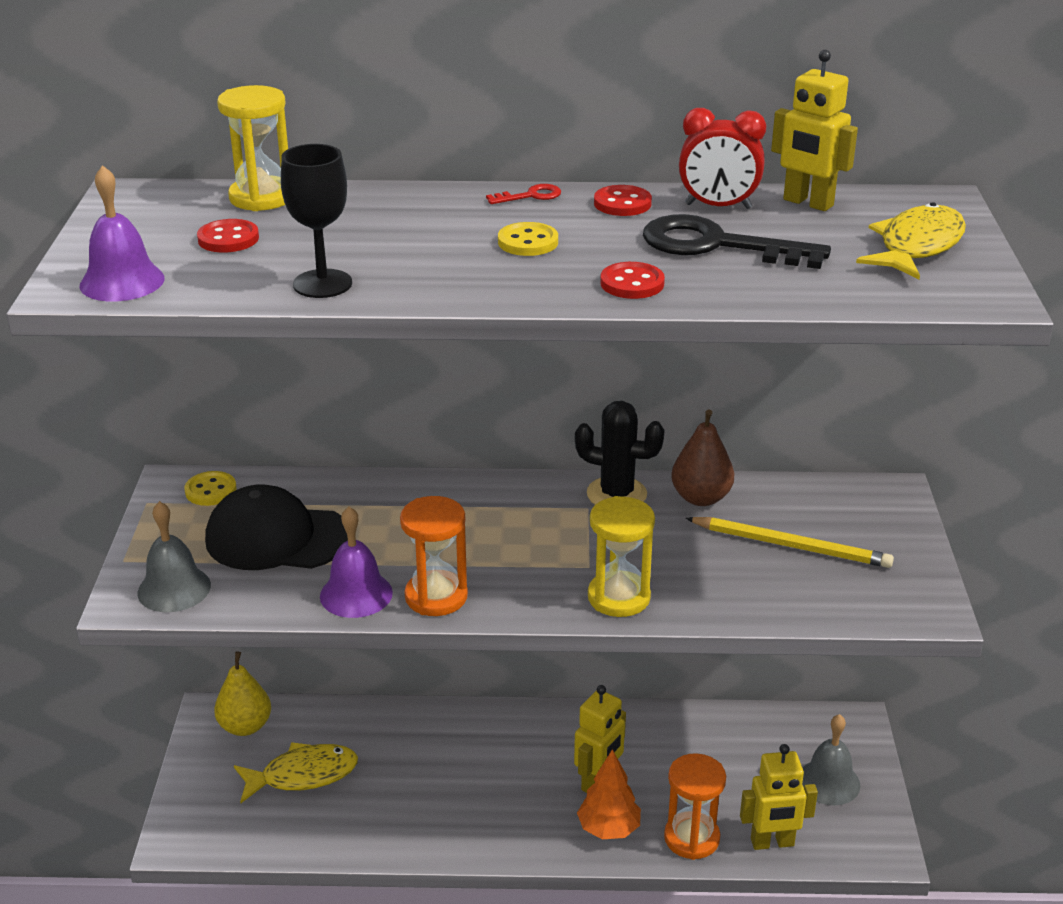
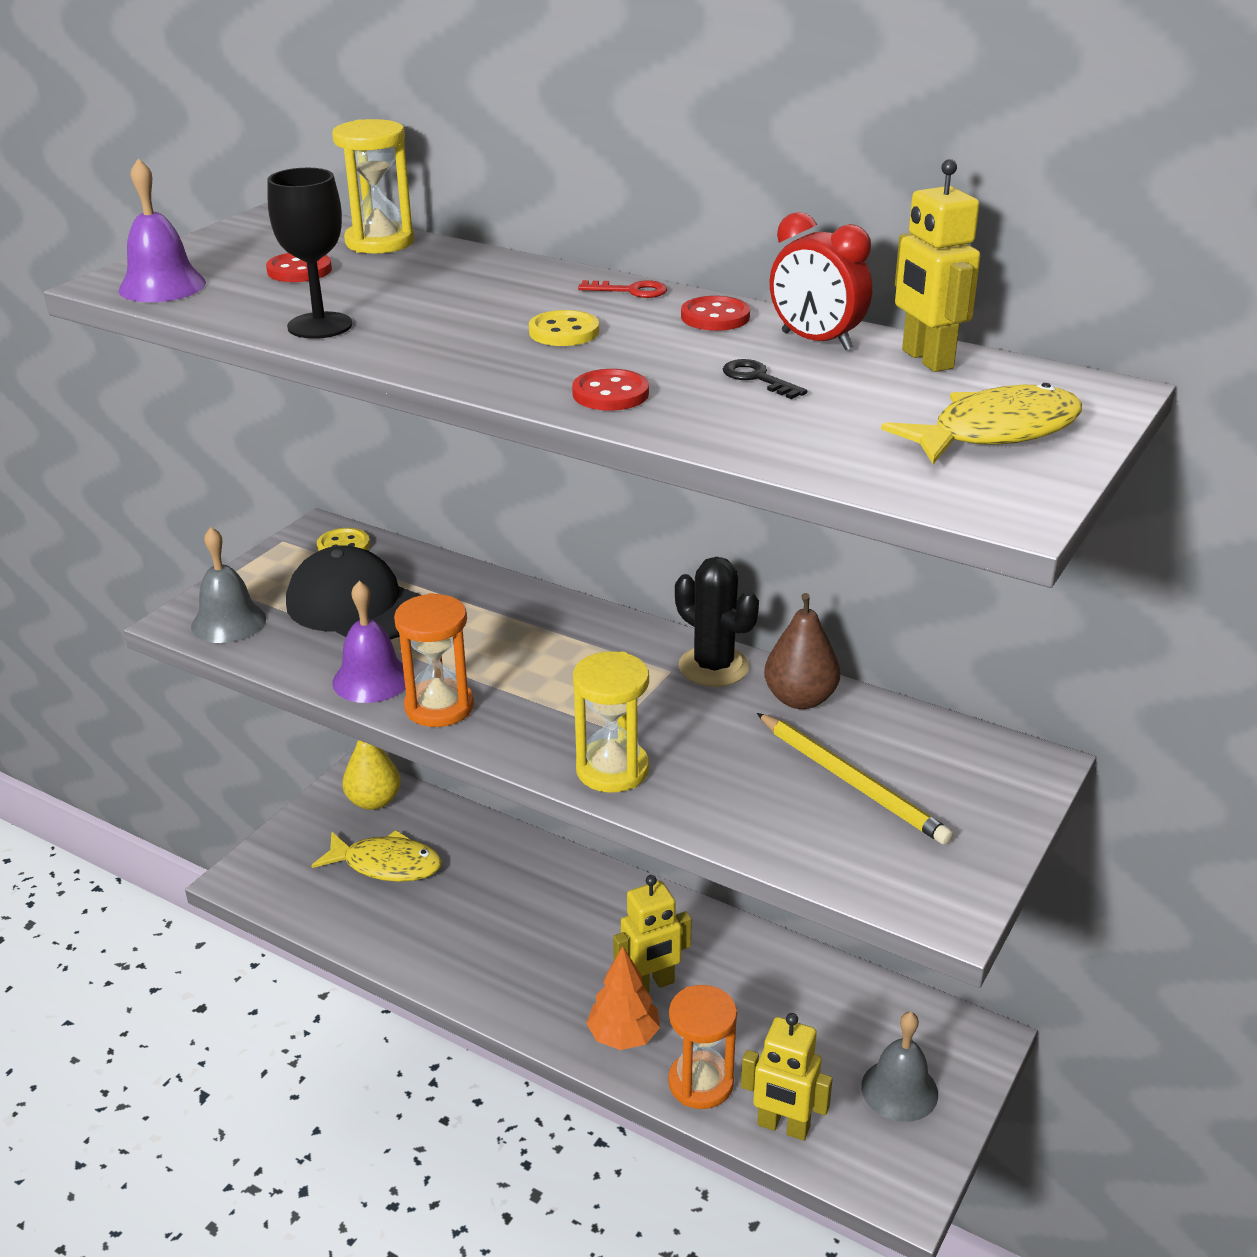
camera: 30 degrees right, 0 degrees up
black key [643,214,831,269] -> black key [723,359,807,399], size x0.44

